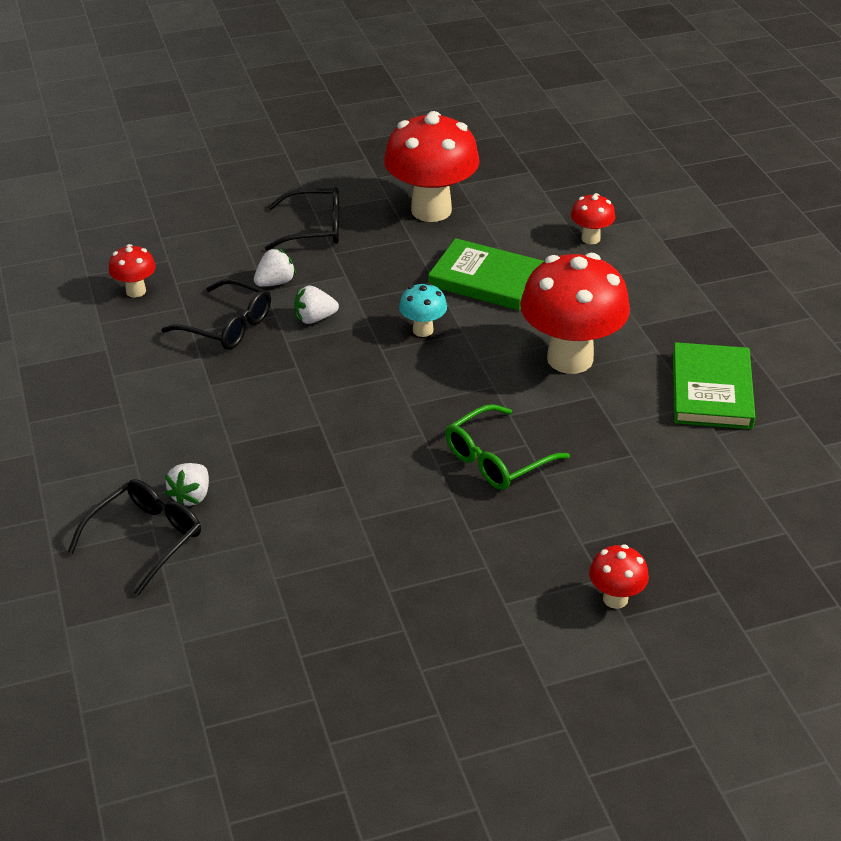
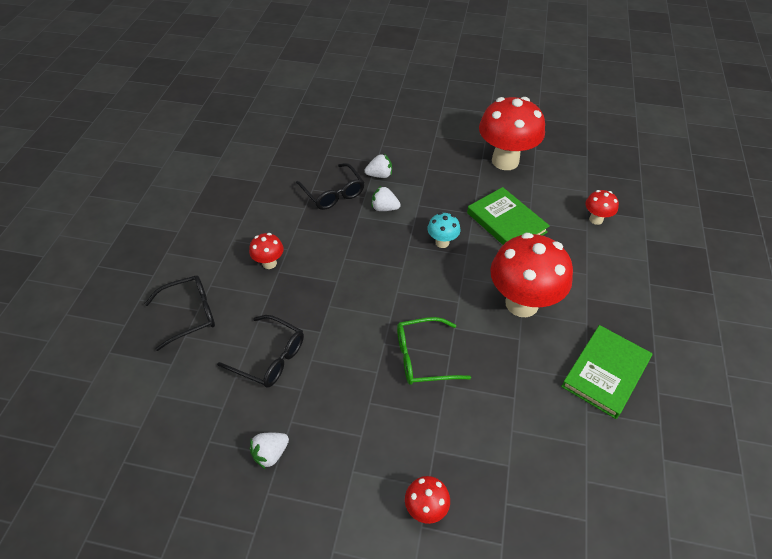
camera: 30 degrees right, 10 degrees up
red mushroom [109,244,156,298] -> red mushroom moved to [249,233,284,269]
white strawberry [165,463,209,506] -> white strawberry moved to [250,433,289,469]
black glasses [265,187,339,251] -> black glasses moved to [217,315,304,387]

